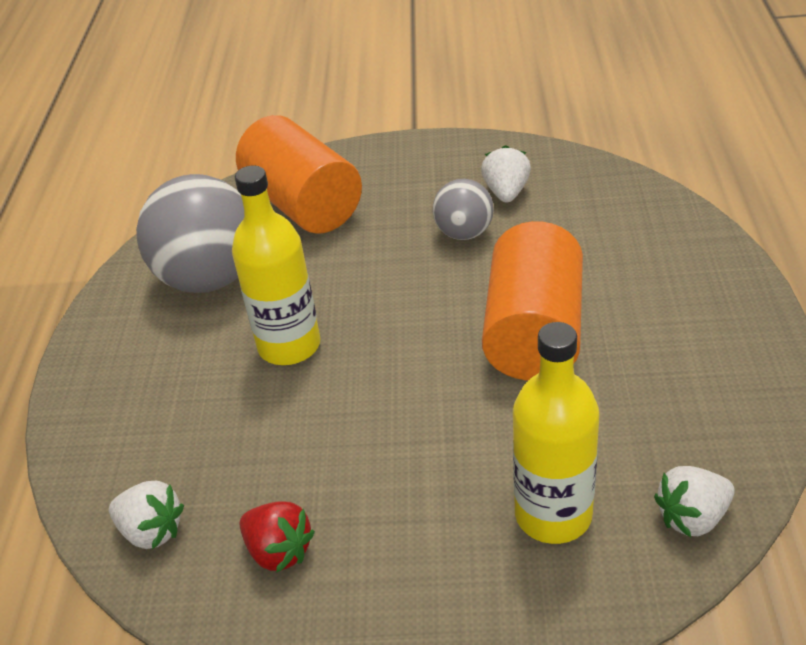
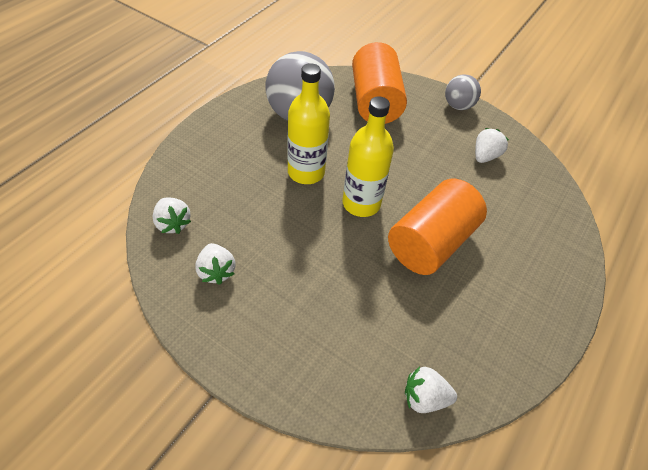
camera: 25 degrees right, 10 degrees up
red strawberry [240,501,315,573] -> white strawberry [195,243,236,285]
grey ball [432,179,494,240] -> grey ball moved to [445,74,481,110]
yellow bottle [513,322,600,544] -> yellow bottle moved to [343,96,394,217]

